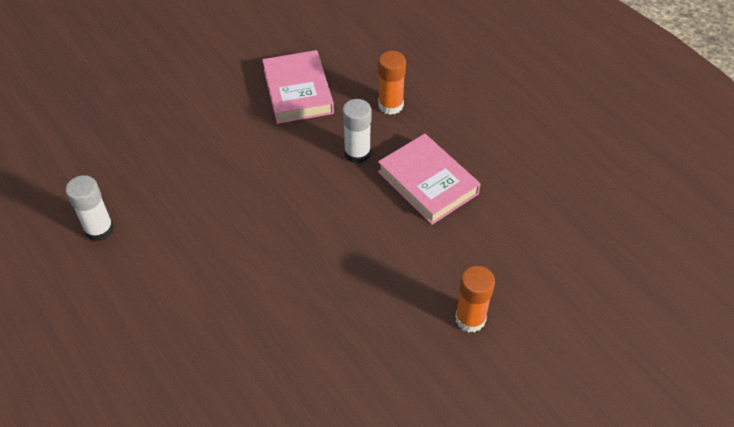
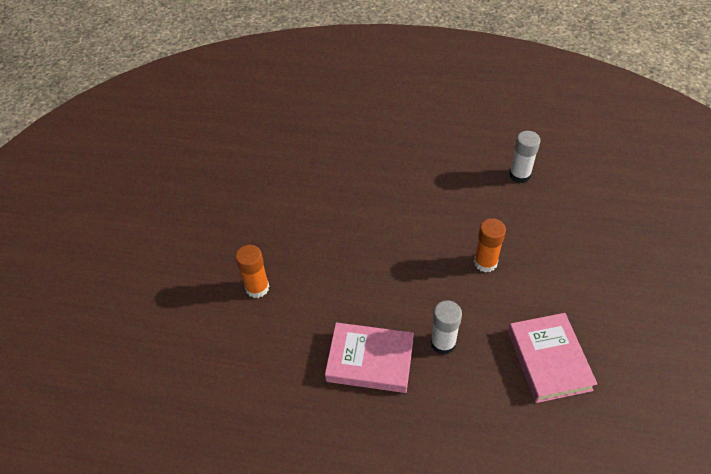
camera: 140 degrees right, 0 degrees up
pink book [262,50,334,124] -> pink book turned 45 degrees clockwise [508,313,597,403]
orange glue stick [378,51,406,115] -> orange glue stick moved to [474,218,506,273]

